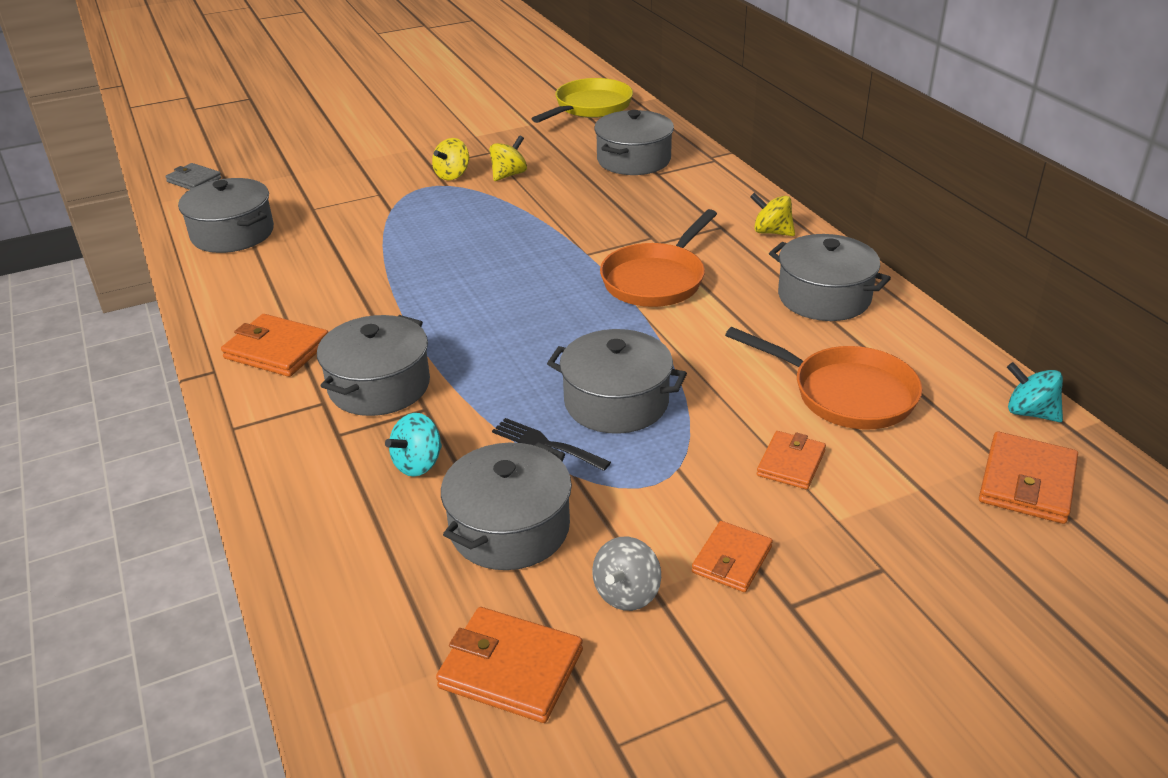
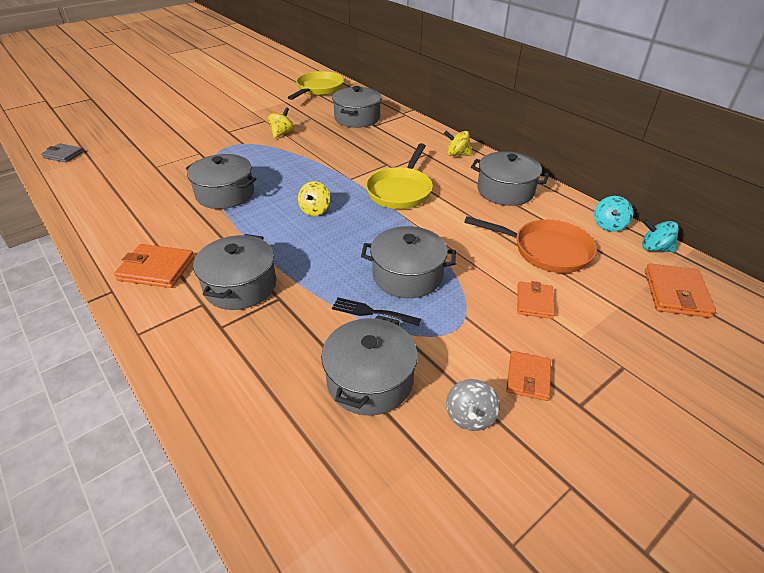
camera: 15 degrees left, 5 degrees up
grey pot [178,178,274,253] -> grey pot moved to [186,154,256,209]
turquoise spinning top [385,413,442,477] -> turquoise spinning top moved to [594,196,633,232]
yellow spinning top [432,138,469,180] -> yellow spinning top moved to [298,181,330,216]
orange wallet [436,607,583,723] -> none
orange pan [600,209,717,307] -> yellow pan [366,143,433,209]

